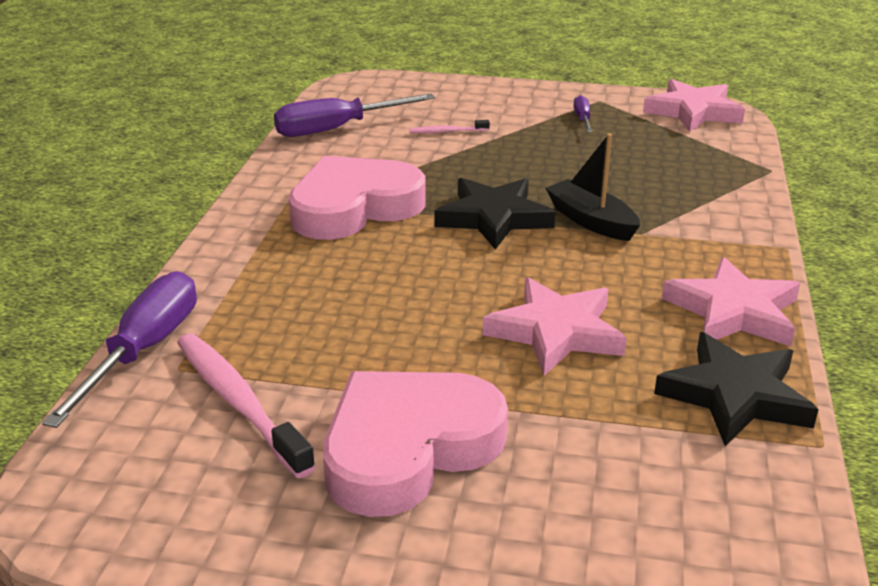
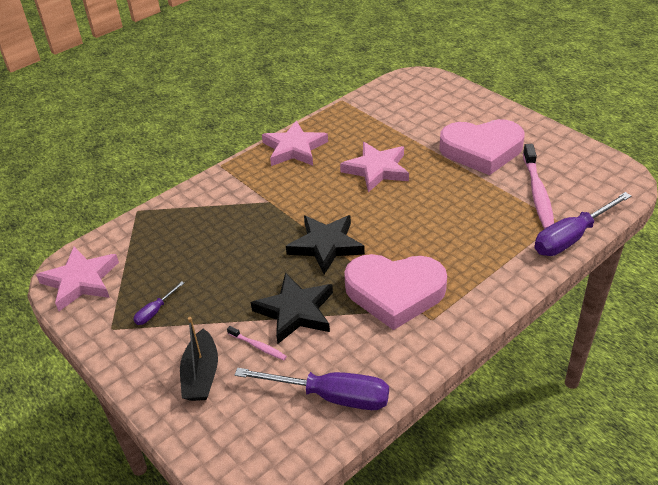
camera: 140 degrees left, 10 degrees up
black boat [546,133,640,241] -> black boat moved to [180,317,218,401]
black star [654,332,819,446] -> black star moved to [251,273,333,344]

